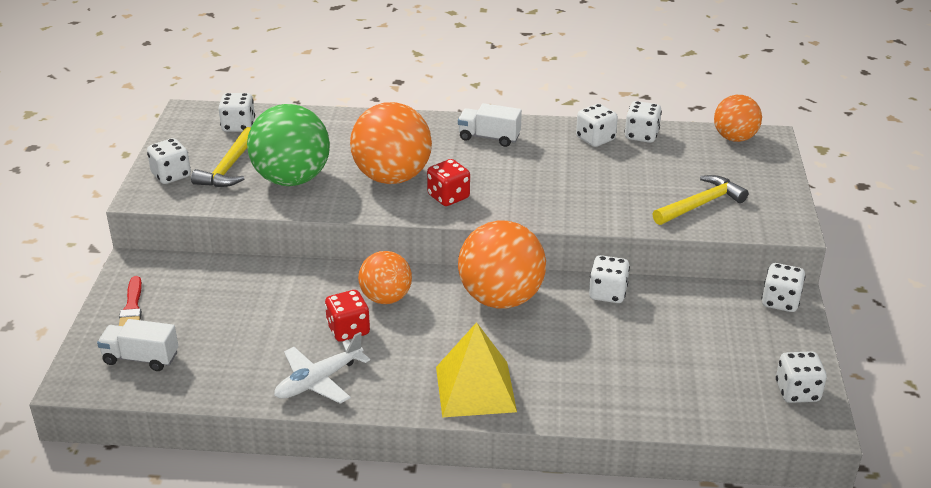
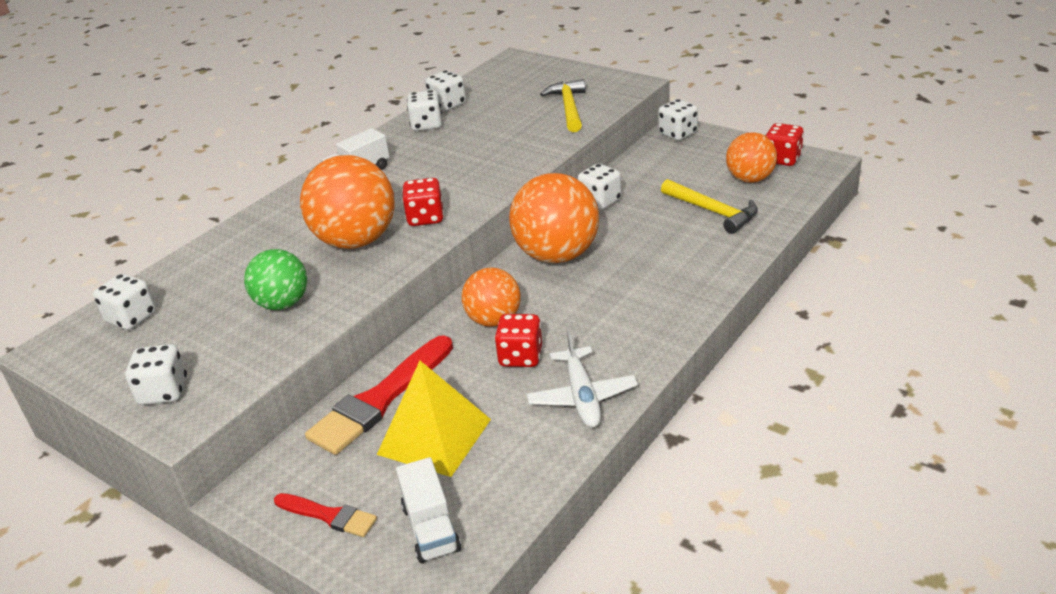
camera: 55 degrees left, 0 degrees up
white truck [97,319,178,371] -> white truck turned 60 degrees counterclockwise [396,457,461,563]
yellow hammer [191,127,251,187] -> yellow hammer moved to [661,179,758,234]
green ball [247,104,330,186] -> green ball [244,249,307,310], size x0.61
yellow pyramid [436,322,517,418] -> yellow pyramid moved to [377,361,491,477]
orange ball [714,95,762,142] -> orange ball moved to [726,132,777,183]
white dice [776,351,827,403] -> red dice [766,123,804,166]
none -> red brush [305,335,453,455]

